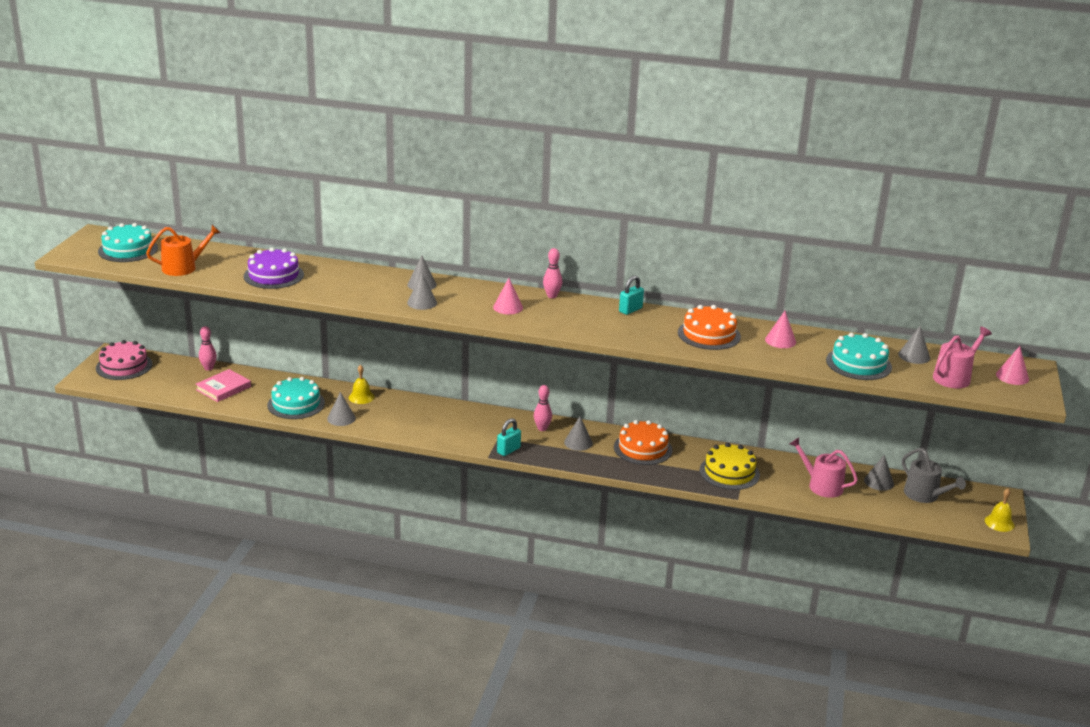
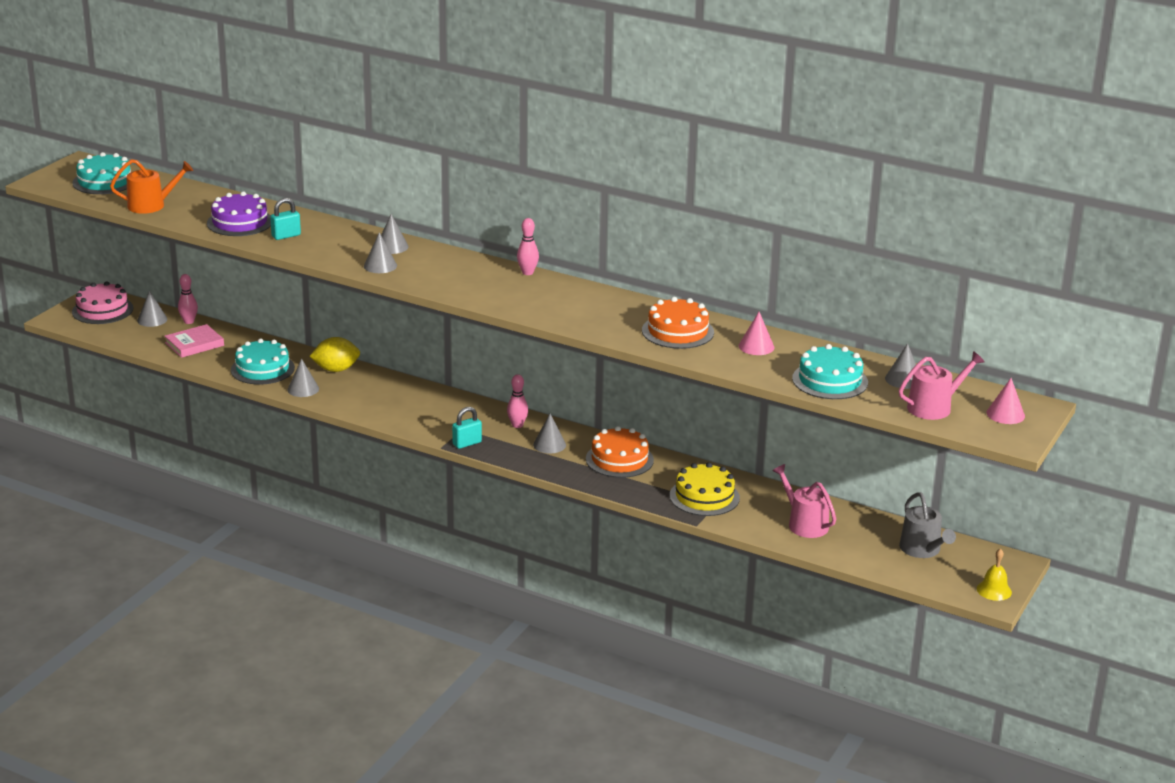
camera: 15 degrees right, 0 degrees up
yellow bell [349,365,375,404] -> yellow lemon [309,337,360,372]
pink cone [493,278,523,314] -> none
turquoise padlock [619,275,644,315] -> turquoise padlock moved to [270,198,301,240]
grey cone [864,455,894,491] -> grey cone moved to [137,290,167,327]

